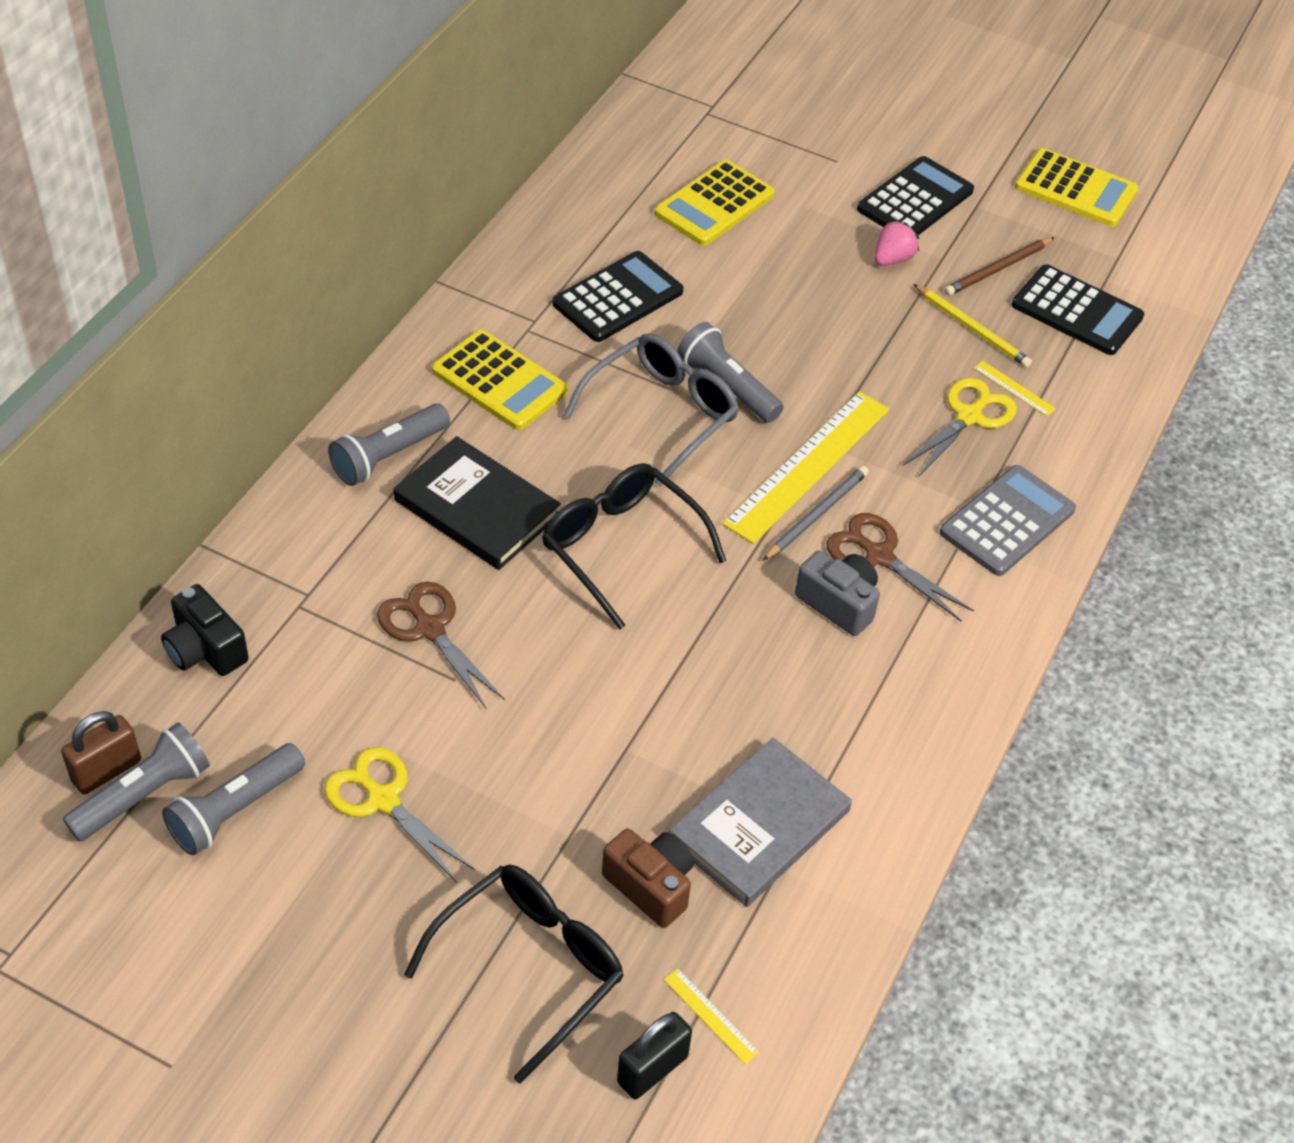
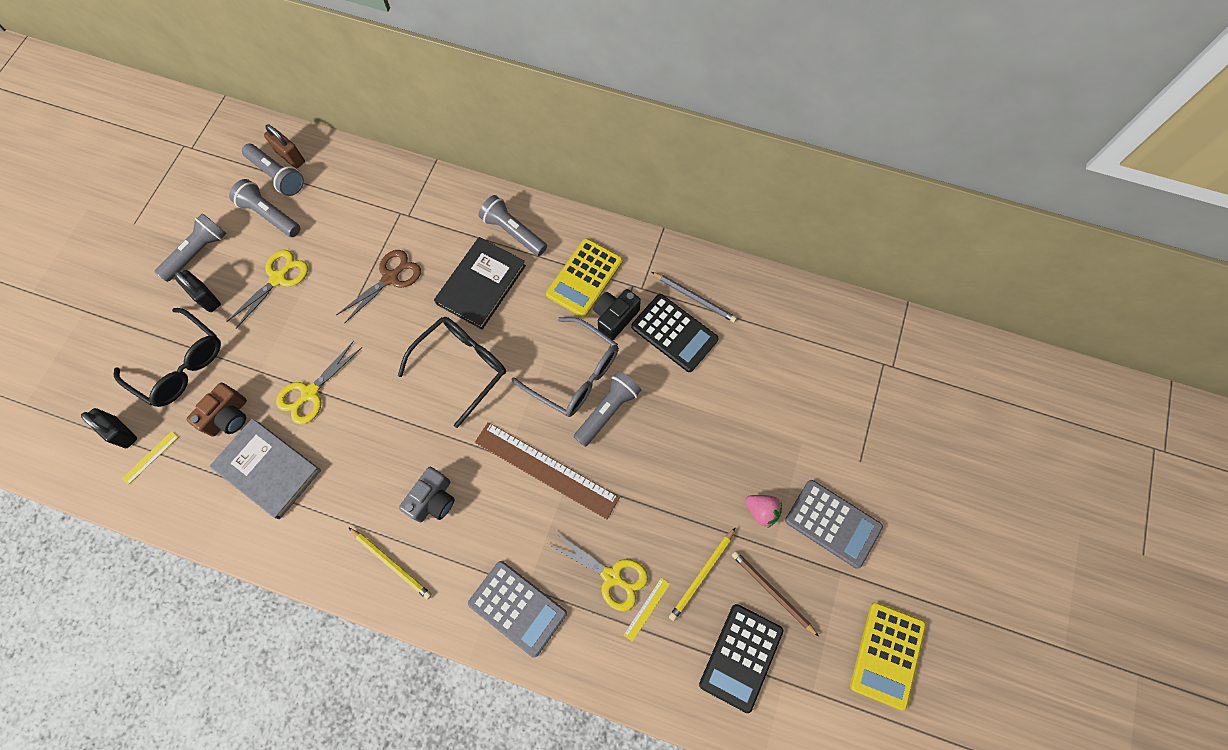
camera: 85 degrees right, 20 degrees up
black camera [161,584,249,676] -> black camera moved to [593,289,641,340]
yellow calculator [655,160,775,246] -> none
yellow ruler [722,391,889,544] -> brown ruler [475,422,620,519]
grey pencil [762,466,869,561] -> grey pencil moved to [652,272,737,322]
brown scissors [826,513,974,622] -> none
black calculator [857,156,974,235] -> grey calculator [785,480,883,568]
none -> grey flashlight [155,213,227,282]
none -> black padlock [174,270,221,312]
none -> yellow scissors [276,341,361,424]
none -> yellow pencil [348,527,432,600]

